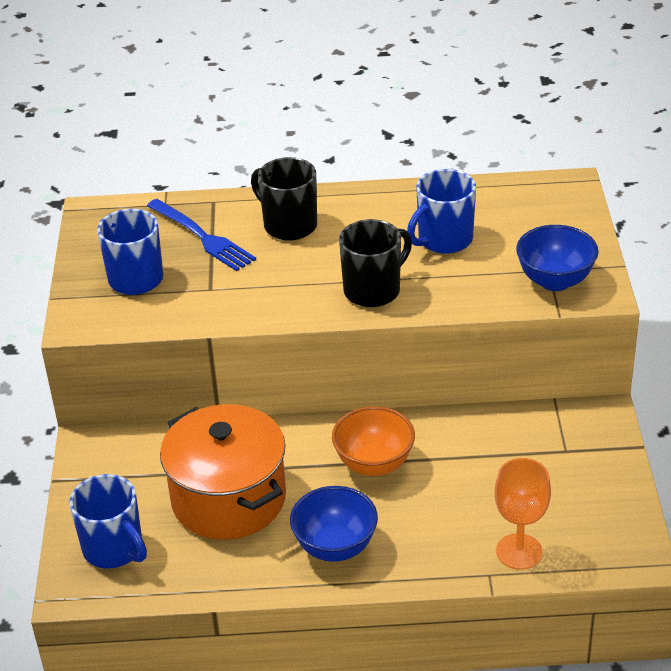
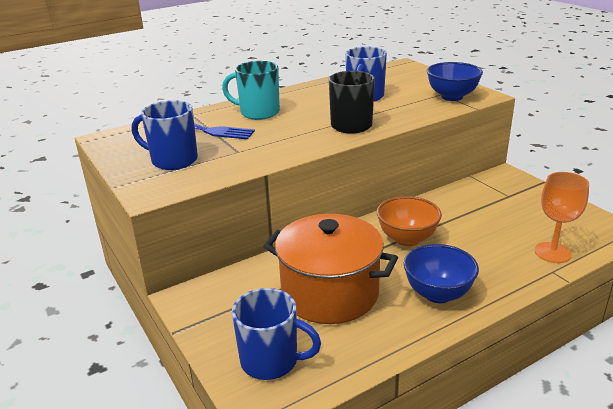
camera: 30 degrees left, 10 degrees down
black mug [251,157,317,241] -> turquoise mug [222,61,280,120]

